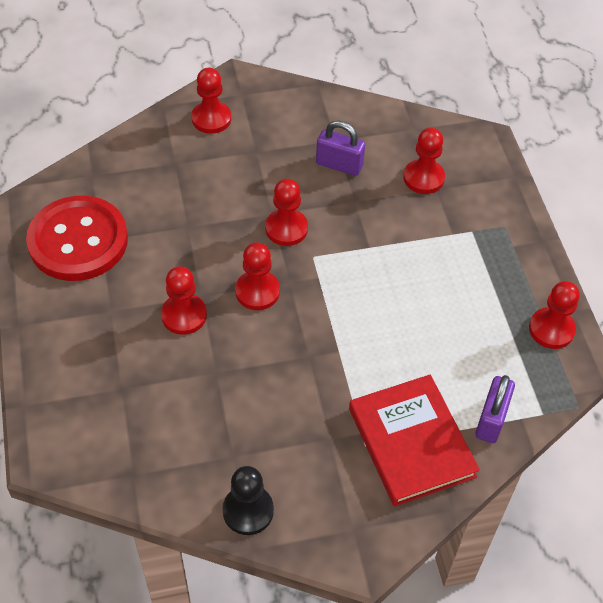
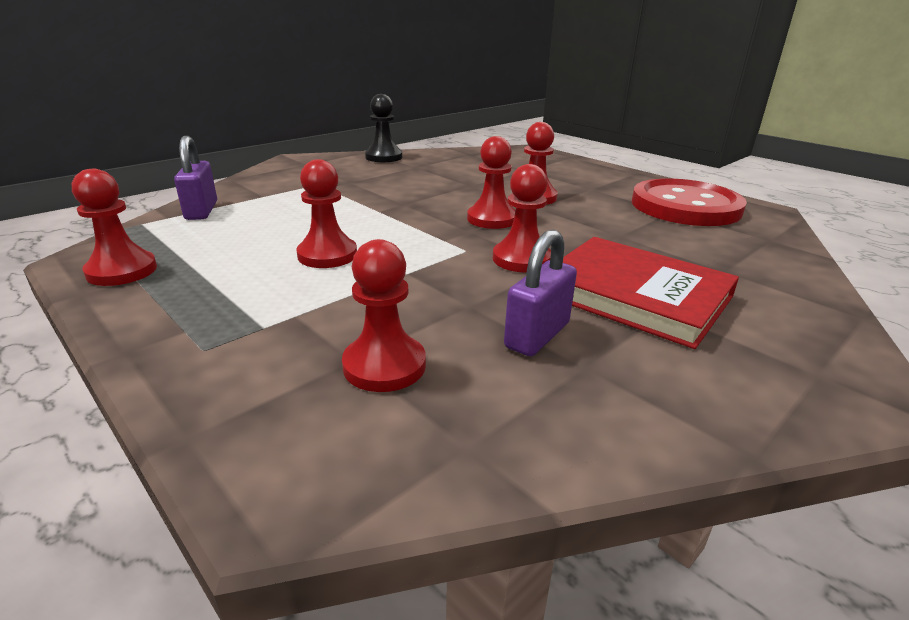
camera: 150 degrees right, 25 degrees down
red pawn [191,68,231,134] -> red pawn moved to [296,159,357,268]
purple padlock [316,121,365,176] -> purple padlock turned 45 degrees counterclockwise [504,230,577,356]
red book [349,375,480,507] -> red book moved to [563,237,739,349]

